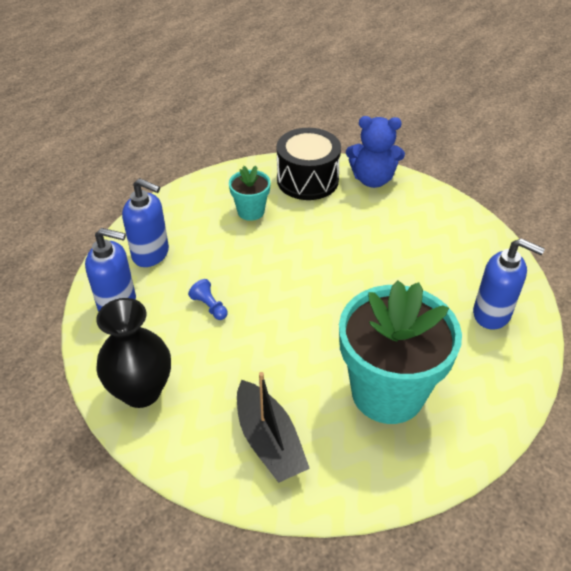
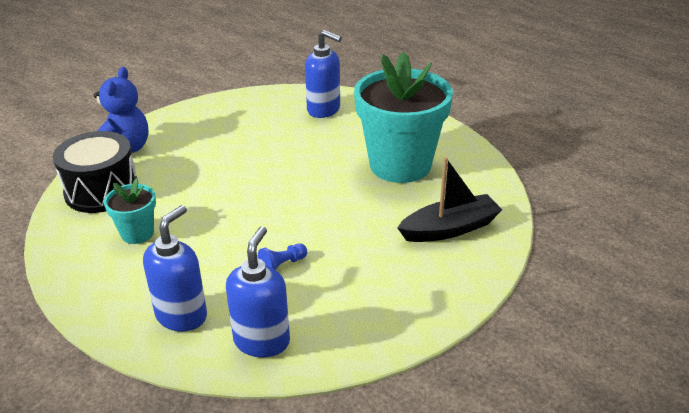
camera: 85 degrees left, 10 degrees down
black vase [96,298,171,408] -> none
blue soap dispenser [473,238,545,330] -> blue soap dispenser turned 90 degrees clockwise [305,30,342,118]

